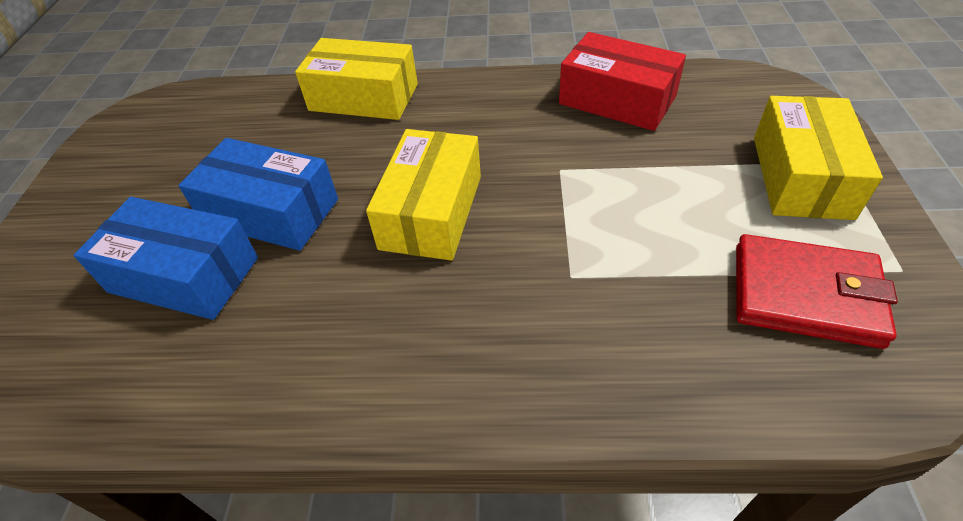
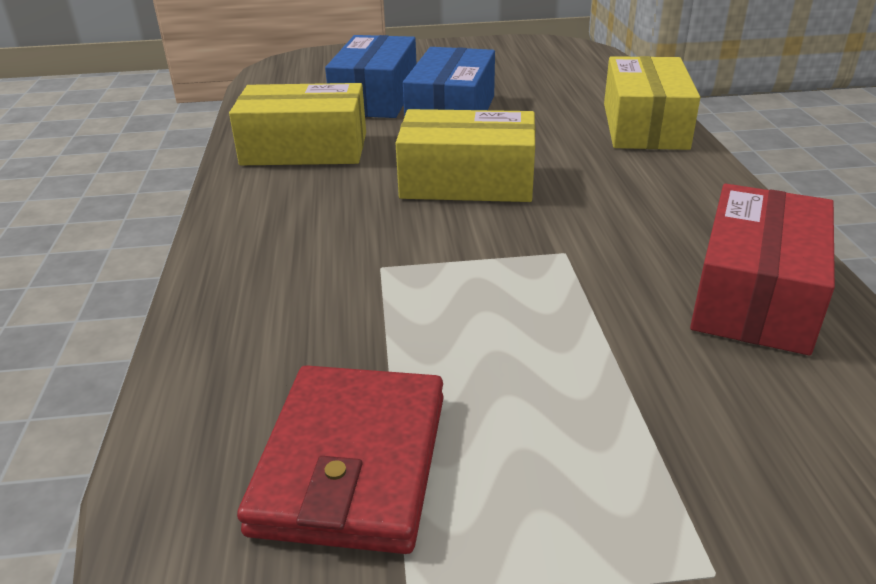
camera: 80 degrees right, 15 degrees down
yellow box [754,96,883,220] -> yellow box moved to [229,83,366,165]

